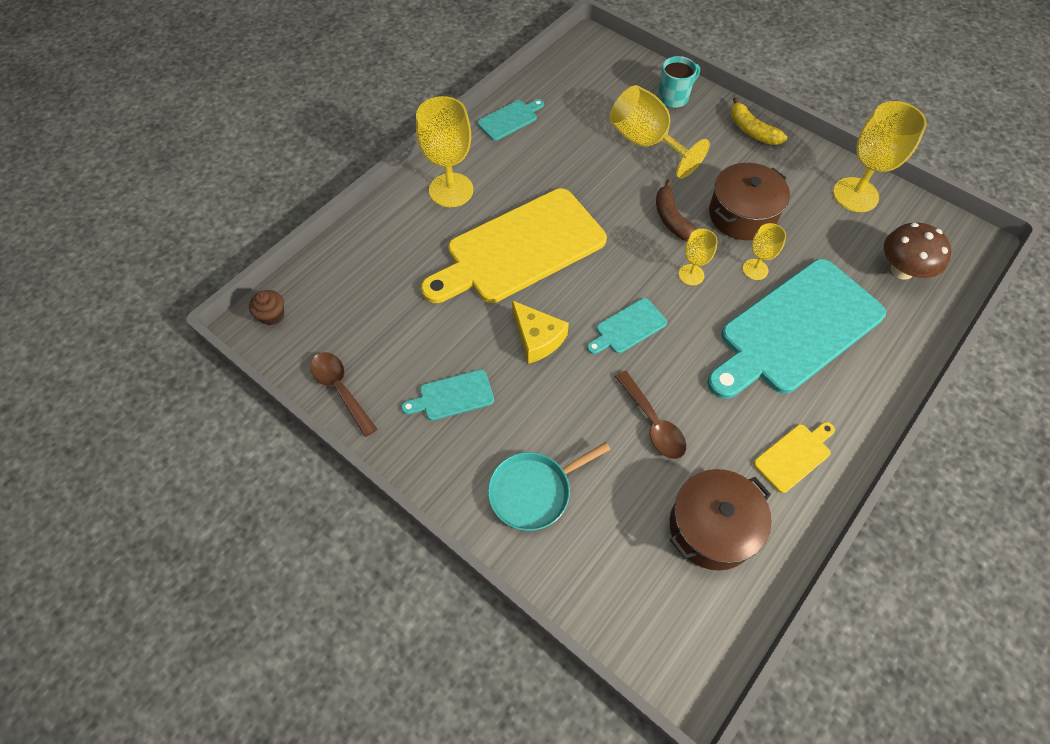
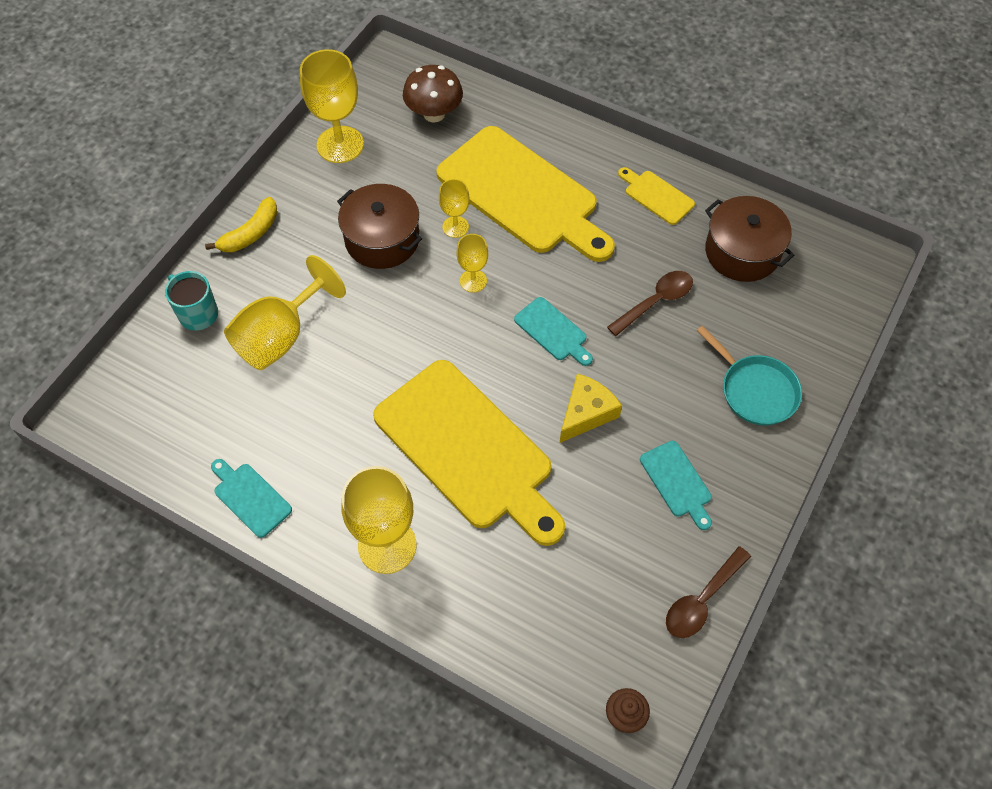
camera: 100 degrees left, 0 degrees up
brown banana [656,179,697,241] -> none
turquoise cutting board [707,259,886,399] -> yellow cutting board [436,126,615,262]

